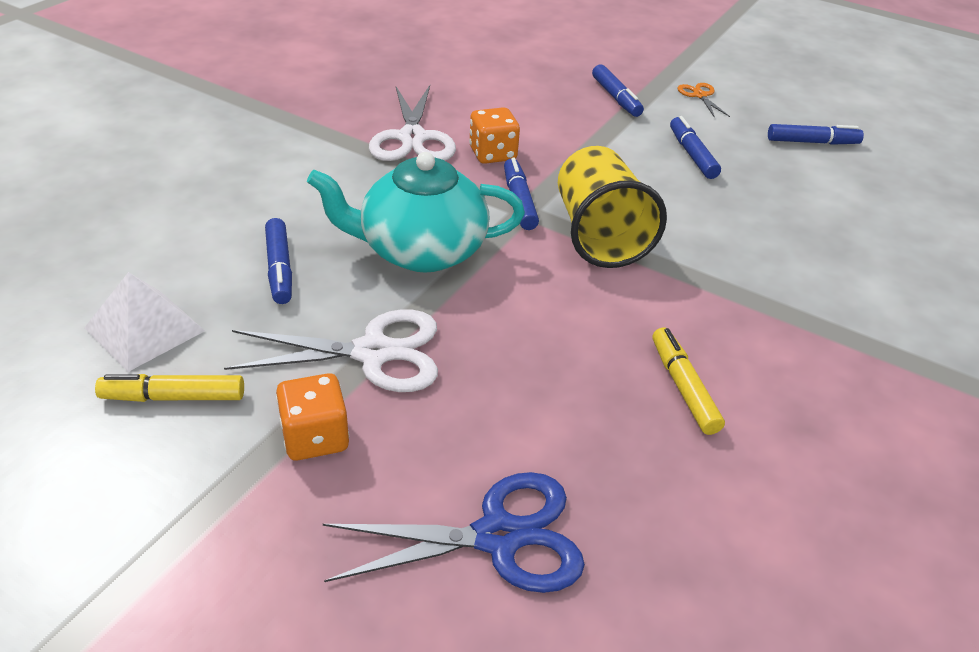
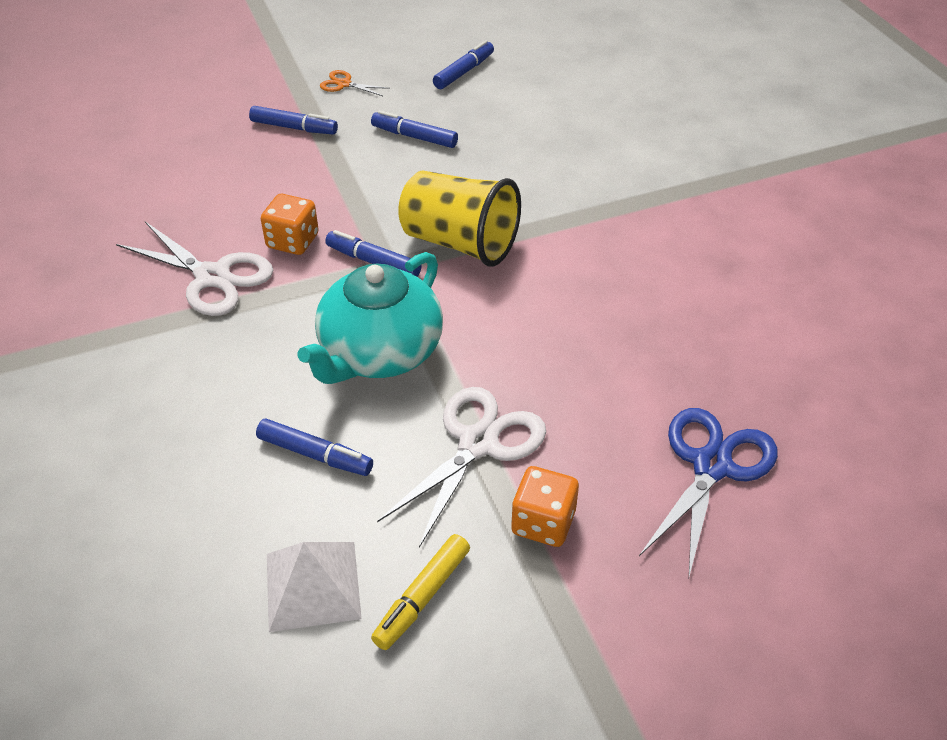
camera: 50 degrees left, 5 degrees up
yellow marker [653,327,725,435] -> none

